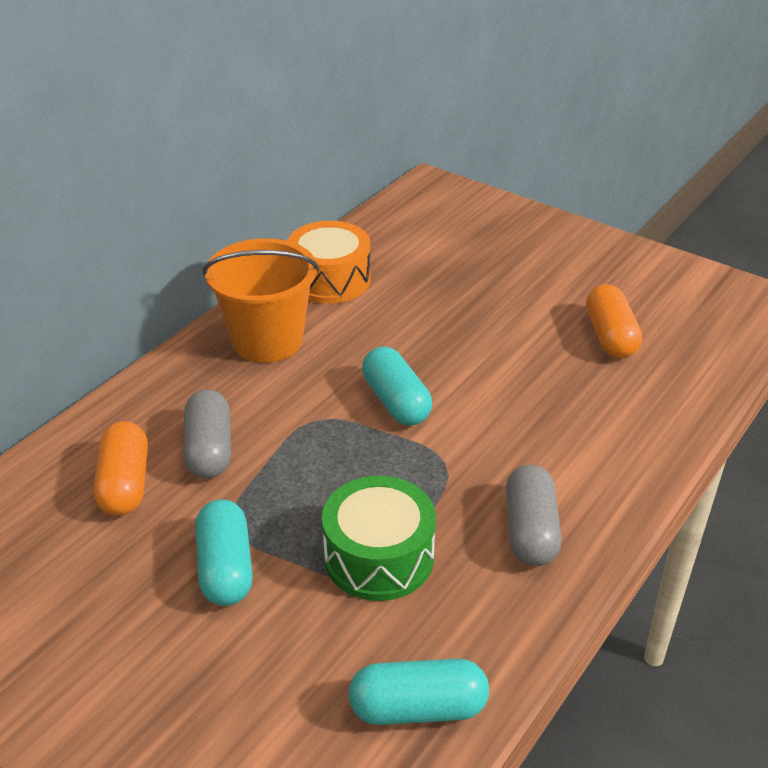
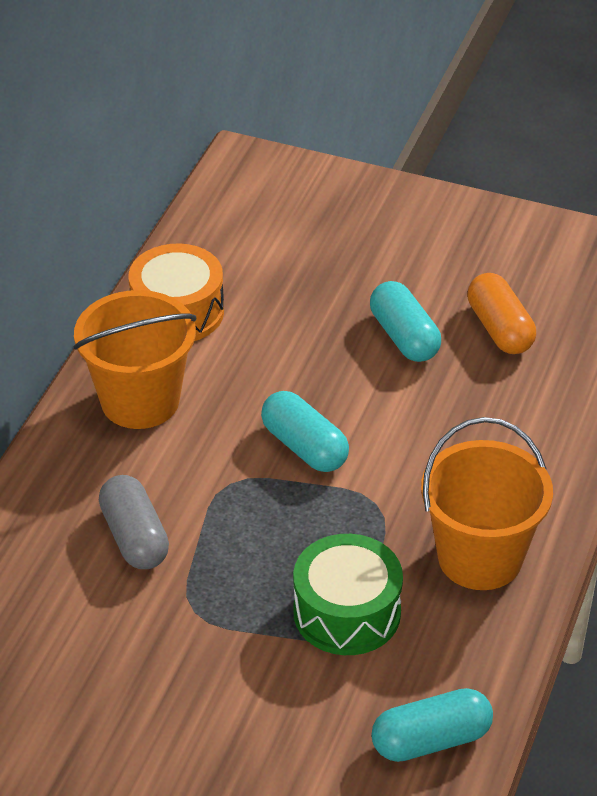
camera: 15 degrees left, 5 degrees up
orange capsule [93,421,148,516] -> none
turquoise capsule [195,499,253,606] -> turquoise capsule moved to [370,281,441,362]
grey capsule [506,465,562,566] -> orange bucket [421,417,553,590]

